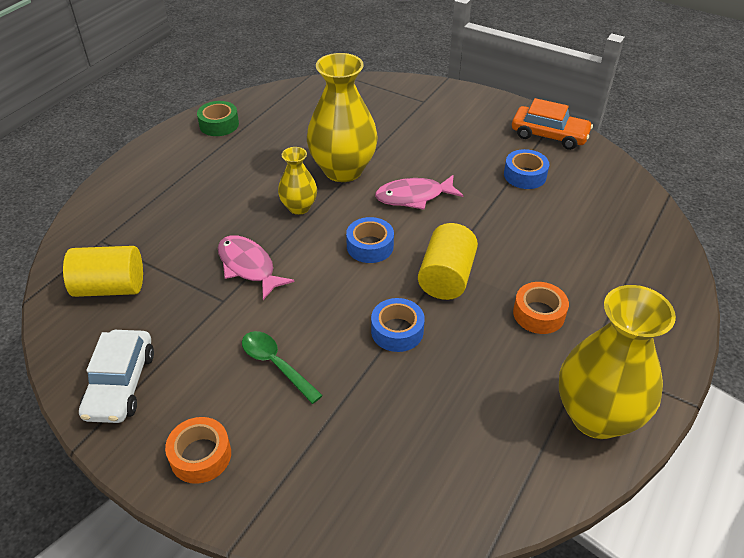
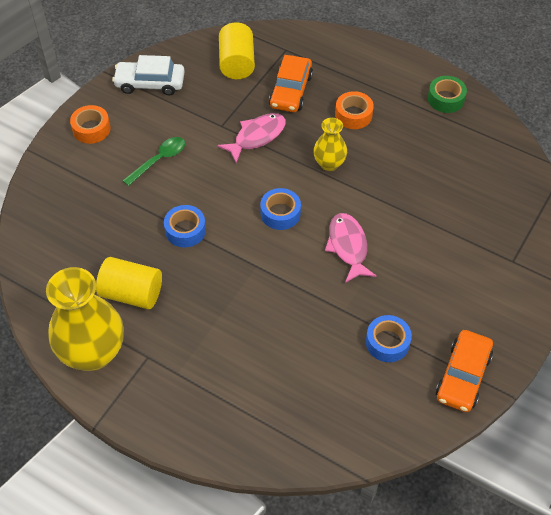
camera: 90 degrees right, 10 degrees up
yellow vase [307,53,378,182] -> none
yellow cylinder [418,223,478,300] -> yellow cylinder moved to [96,257,162,309]
orange tape [513,282,569,334] -> orange tape moved to [335,91,374,129]
none -> orange car [269,55,313,112]

